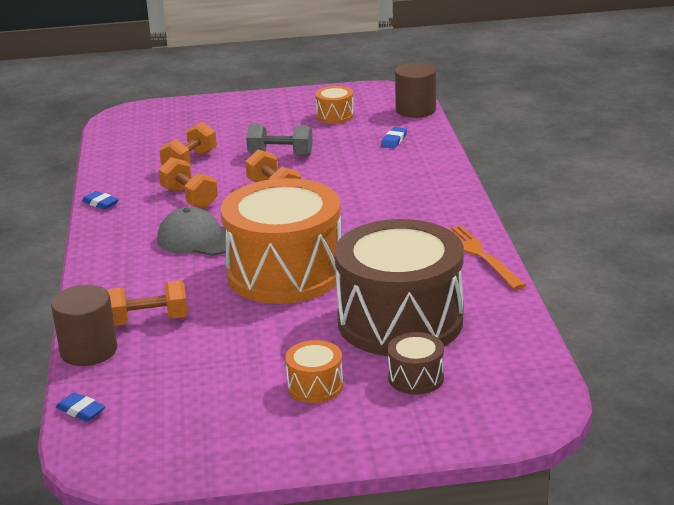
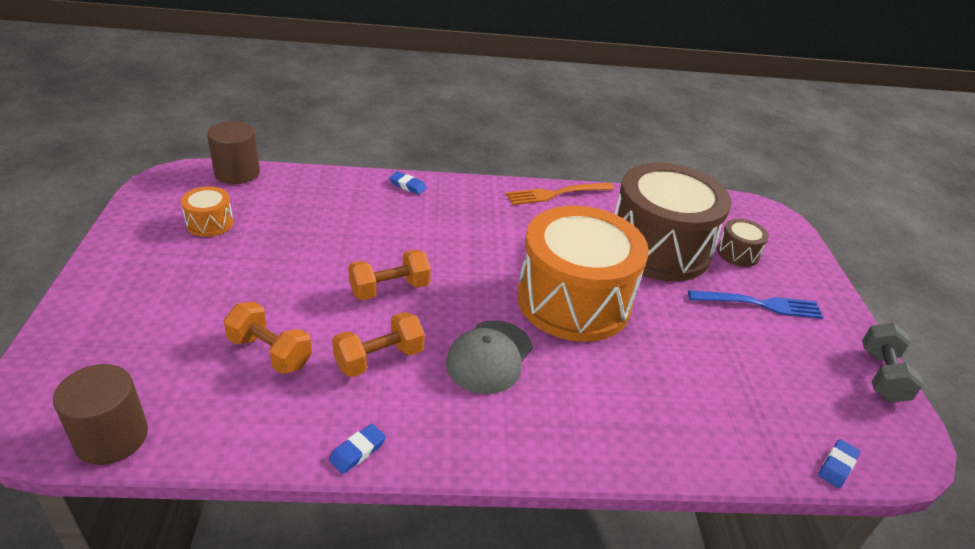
camera: 90 degrees left, 10 degrees up
brown cylinder [51,285,117,366] -> brown cylinder moved to [53,364,148,465]
orange dumbbell [107,280,188,326] -> none
grey dumbbell [246,124,313,156] -> grey dumbbell moved to [862,323,924,402]
orange drum [285,340,343,403] -> blue fork [688,290,823,319]
blue eraser [381,127,407,149] -> blue eraser moved to [389,172,427,195]

